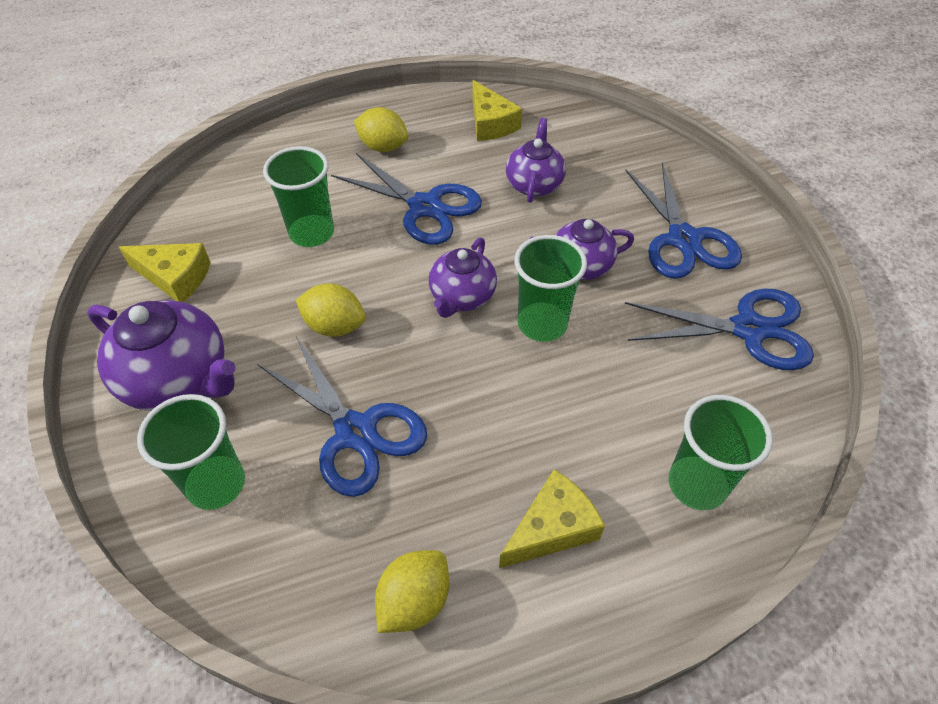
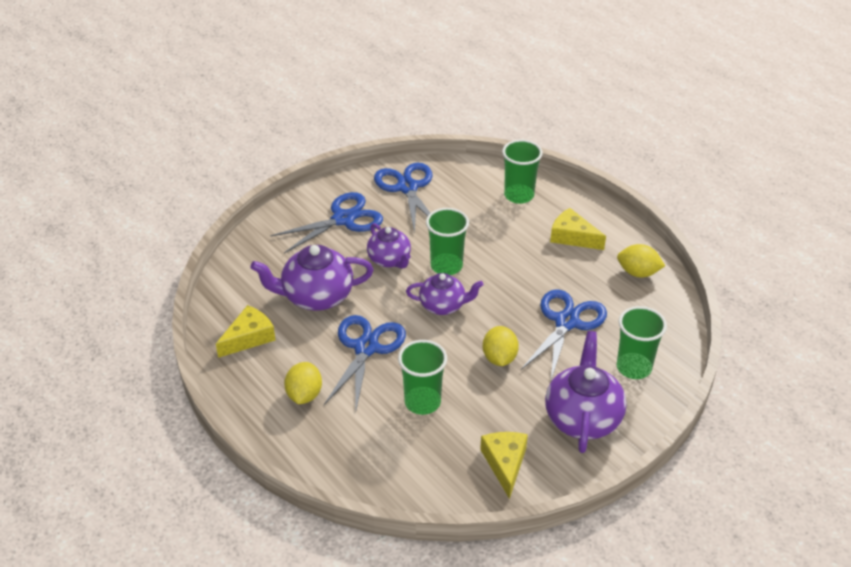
camera: 110 degrees left, 10 degrees down
purple teapot [506,118,566,203] -> purple teapot [251,245,373,311], size x1.57

